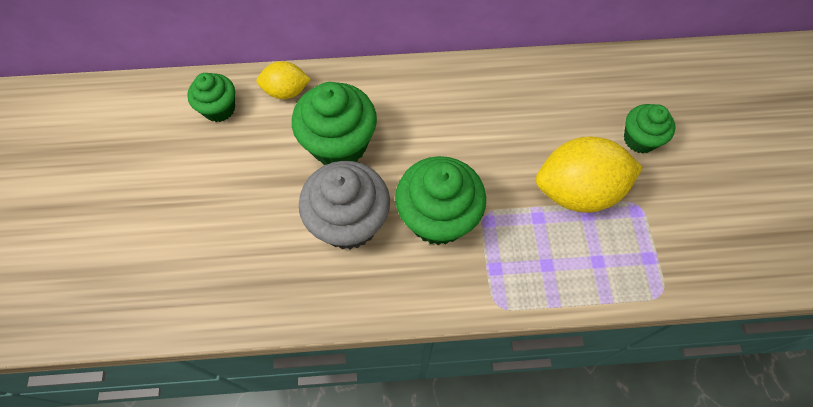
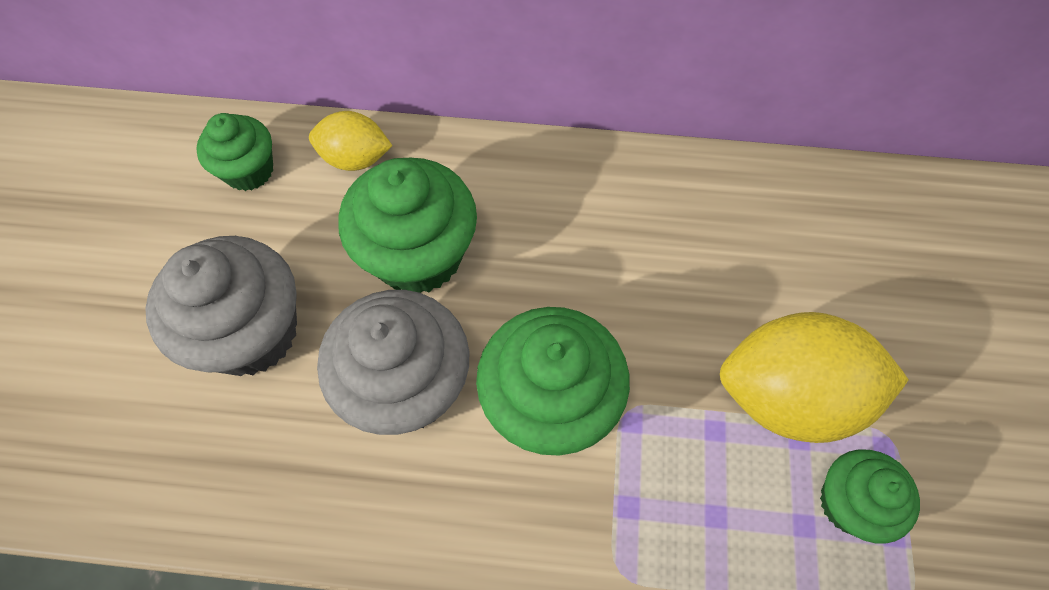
camera: 10 degrees right, 0 degrees up
green cupcake [624,104,675,153] -> green cupcake moved to [820,450,920,544]
none -> grey cupcake [145,236,297,376]

